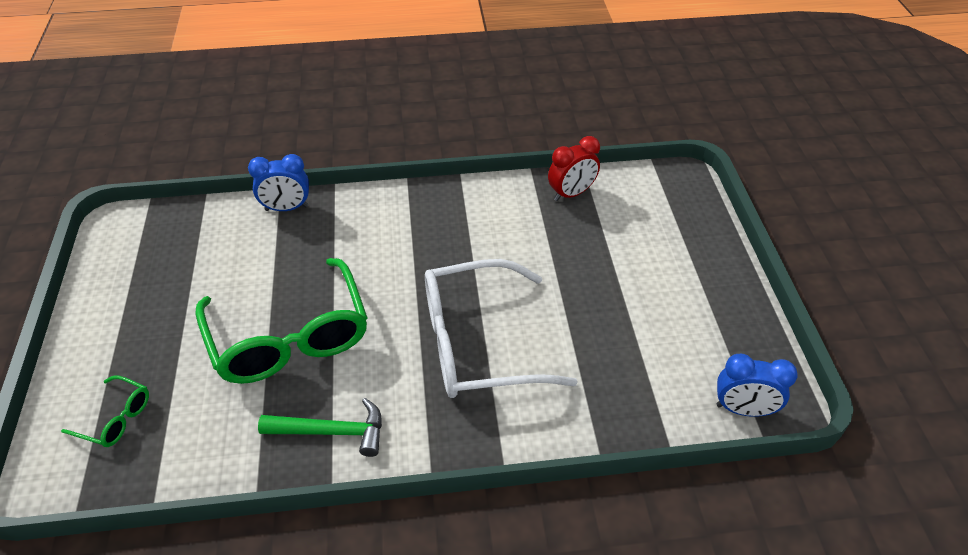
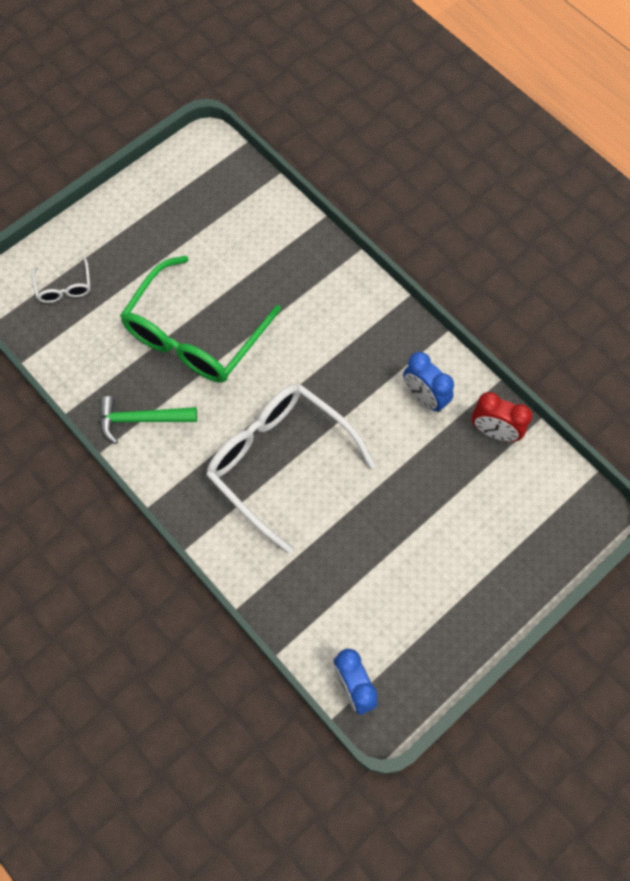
camera: 55 degrees right, 20 degrees up
green glasses [61,376,149,447] -> white glasses [32,256,90,303]
blue clock [248,154,309,211] -> blue clock moved to [403,352,454,412]
green hammer [258,398,382,457] -> green hammer turned 120 degrees clockwise [99,396,197,444]

